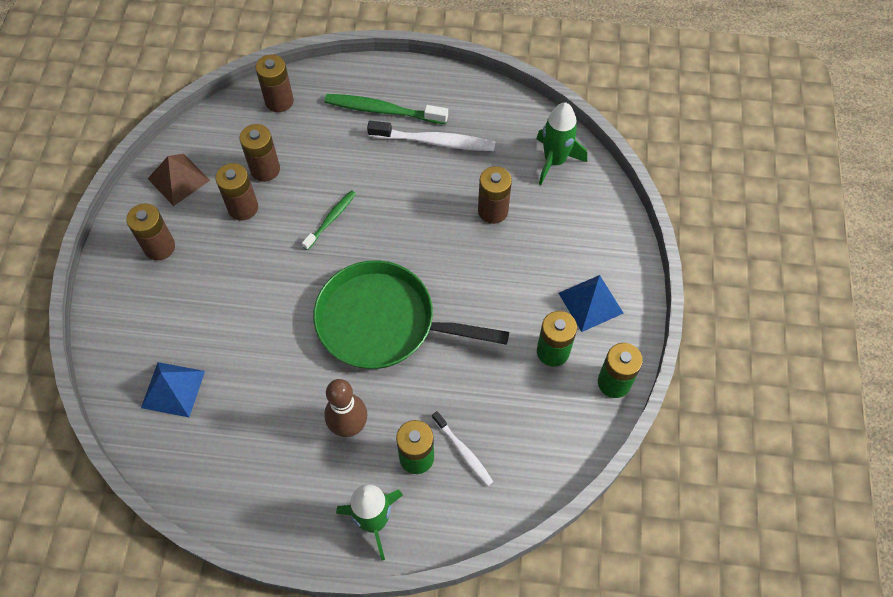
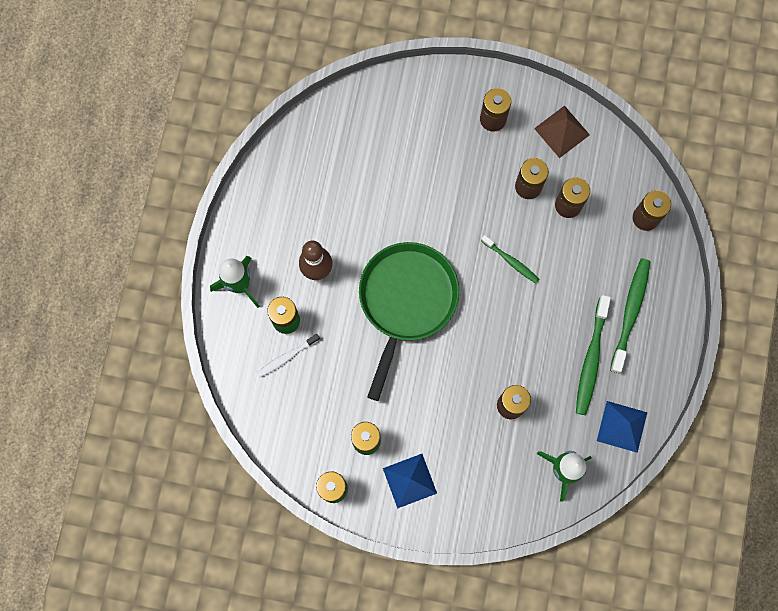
camera: 95 degrees right, 15 degrees up
blue pyramid [141,362,205,417] -> blue pyramid moved to [597,401,647,453]
white toothbrush [367,121,495,151] -> green toothbrush [576,295,611,415]

